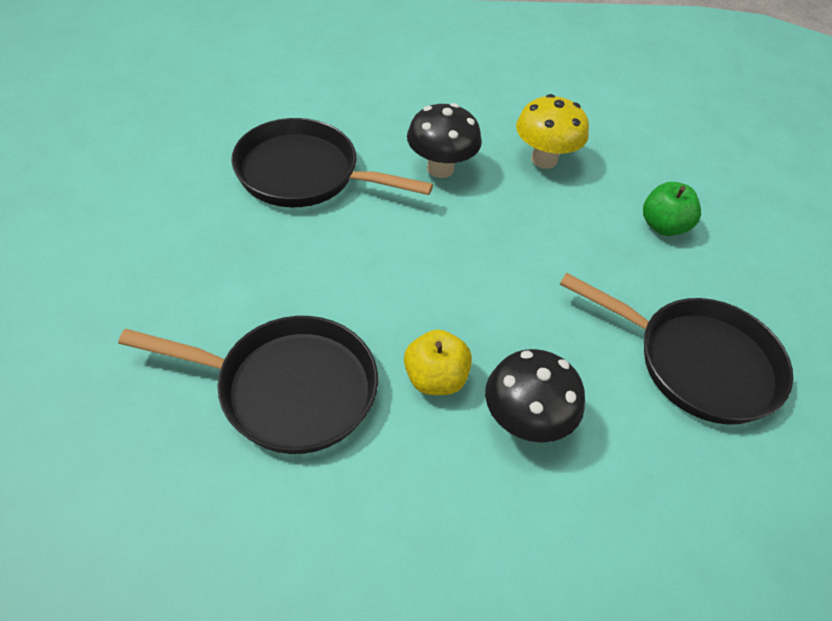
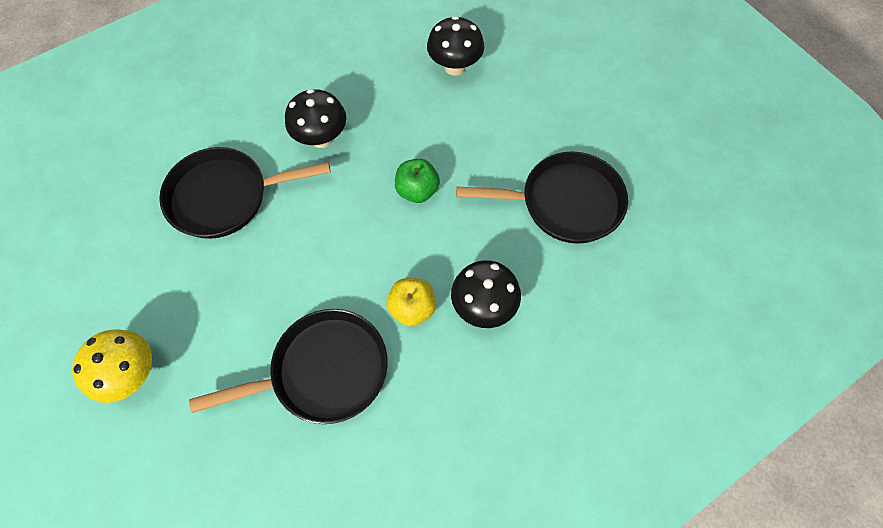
camera: 25 degrees left, 15 degrees up
yellow mushroom [516,94,589,169] -> yellow mushroom moved to [72,329,152,403]
green apple [643,182,701,236] -> green apple moved to [395,159,440,203]
none -> black mushroom [427,16,484,76]

